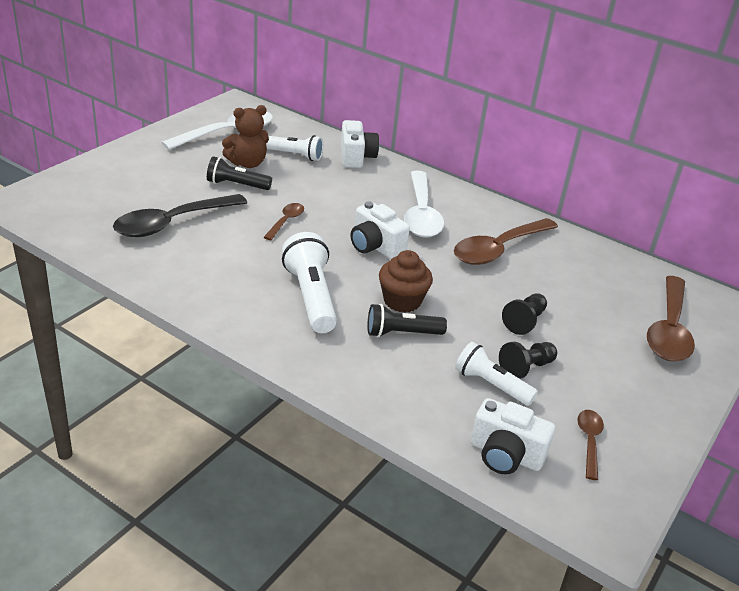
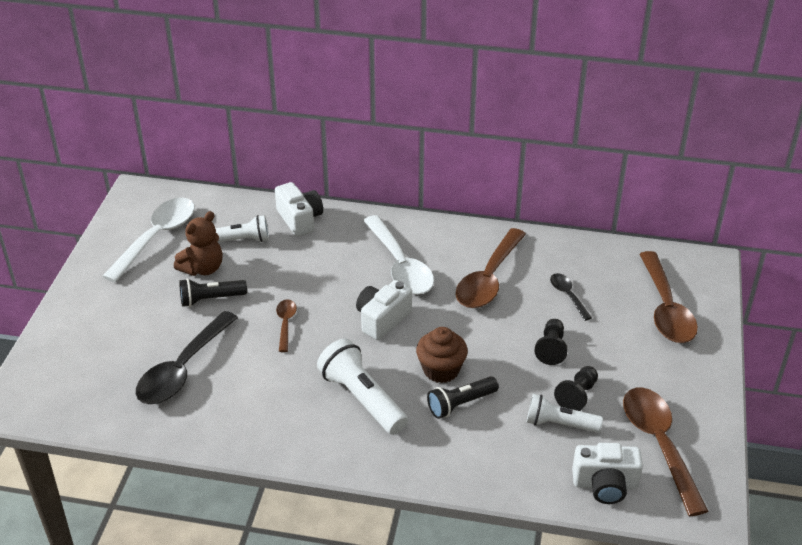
camera: 20 degrees left, 5 degrees up
white camera [351,201,410,259] -> white camera turned 105 degrees clockwise [356,280,412,340]
brown spoon [578,410,604,480] -> brown spoon [623,387,709,516], size x2.03
none -> black spoon [550,273,592,321]

